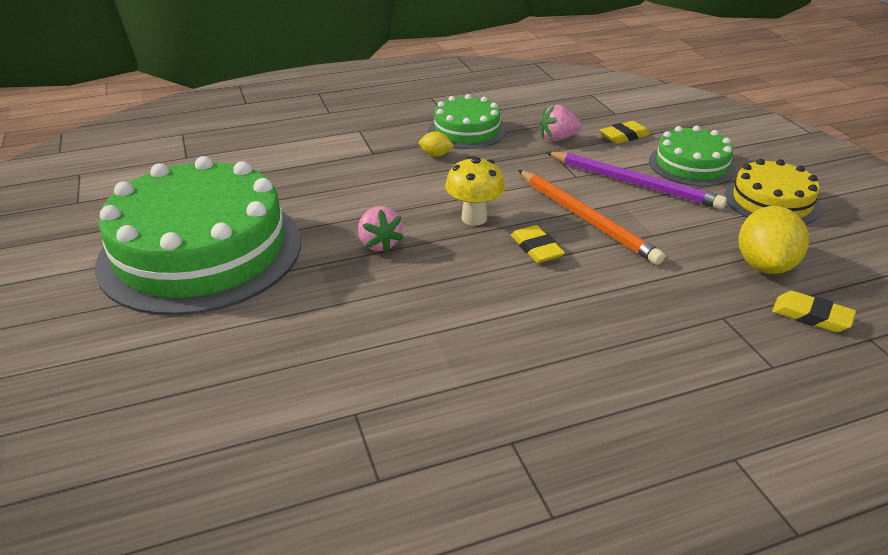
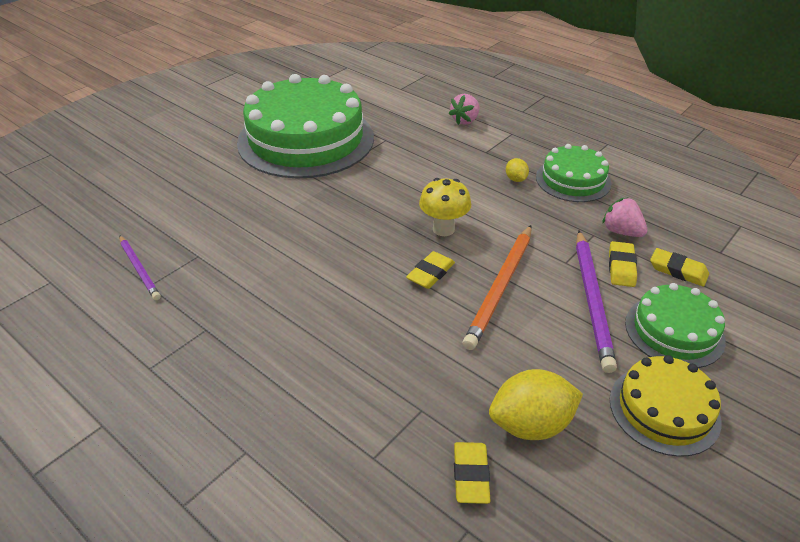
camera: 60 degrees right, 5 degrees up
pink strawberry [358,206,404,253] -> pink strawberry moved to [448,94,480,125]
none -> purple pencil [119,235,161,300]
none -> yellow eraser [609,241,637,287]

